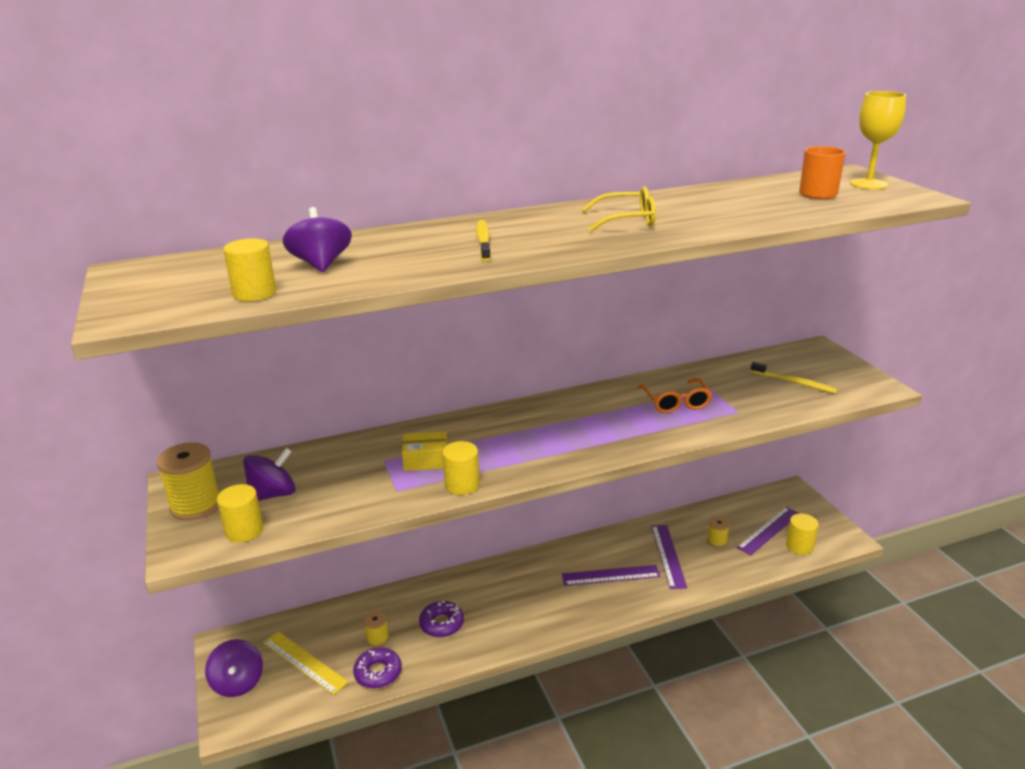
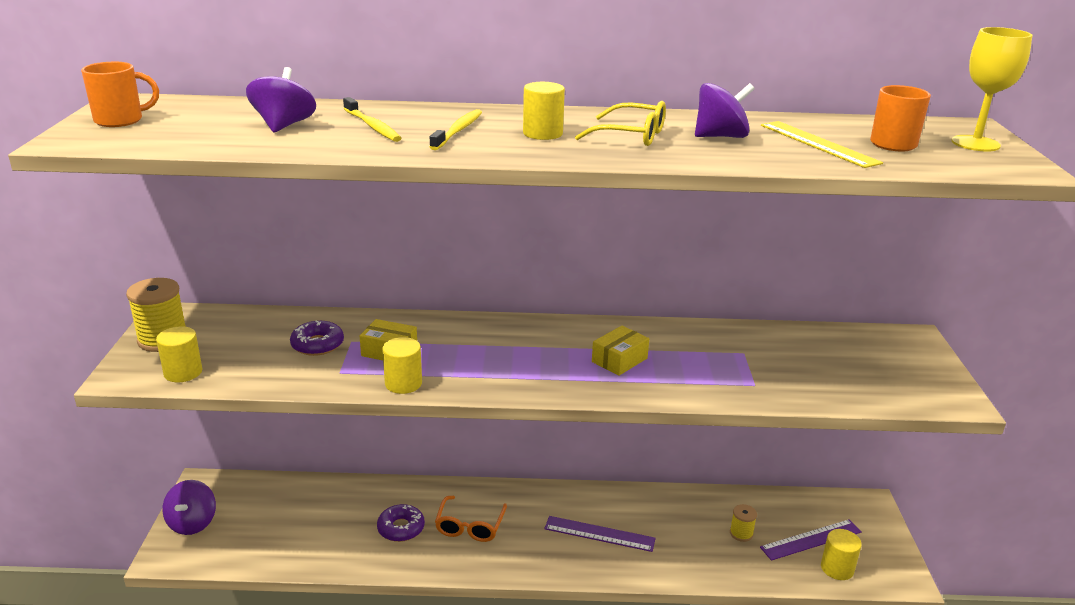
camera: 20 degrees right, 0 degrees up
yellow cylinder [223,238,276,301] -> yellow cylinder moved to [523,82,565,140]
purple spinning top [243,447,296,501] -> purple spinning top moved to [695,83,755,138]
yellow ruler [263,631,349,695] -> yellow ruler moved to [761,121,883,168]
purple donut [353,648,402,688] -> purple donut moved to [290,320,344,356]
yellow spool [364,611,389,647] -> none
orange glasses [638,378,712,413] -> orange glasses moved to [435,496,507,542]
purple ruler [651,525,687,589] -> none
yellow toothbrush [751,362,838,394] -> yellow toothbrush moved to [343,97,401,142]
none -> orange mug [81,62,159,127]
none -> yellow box [592,326,649,376]

